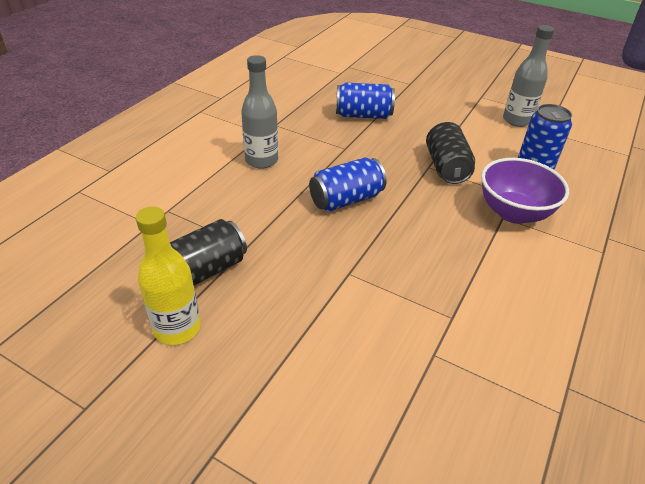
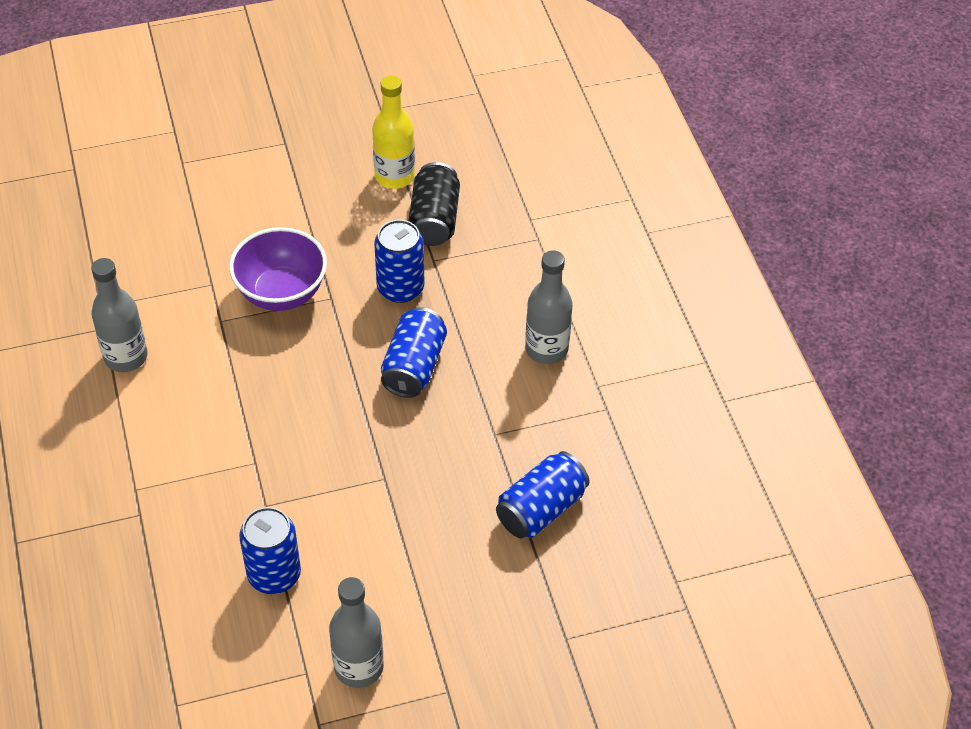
camera: 135 degrees right, 10 degrees up
black can [426,122,475,184] -> none
purple bowl [481,158,569,224] -> purple bowl moved to [229,227,327,311]
none -> grey bottle [91,258,148,372]
none -> blue can [374,220,424,303]

